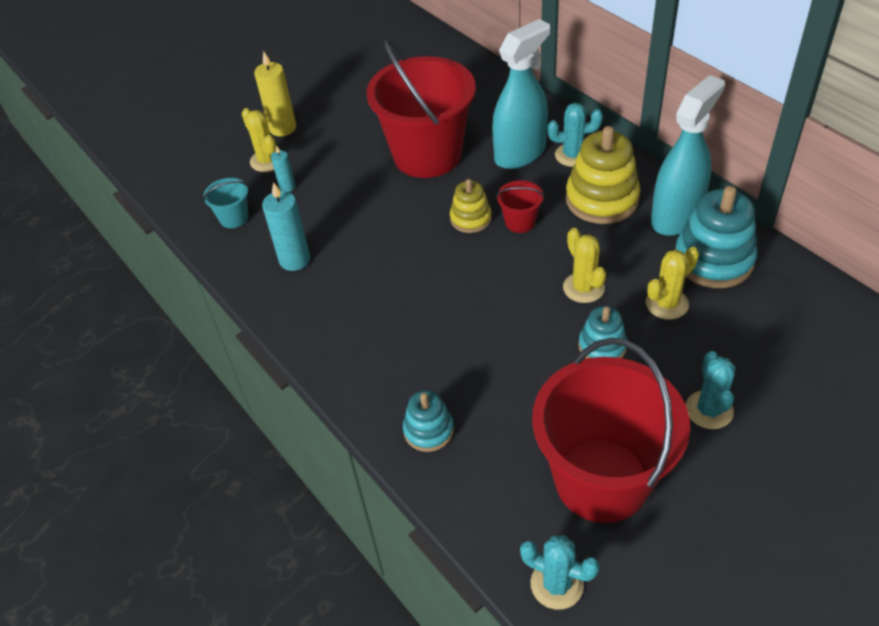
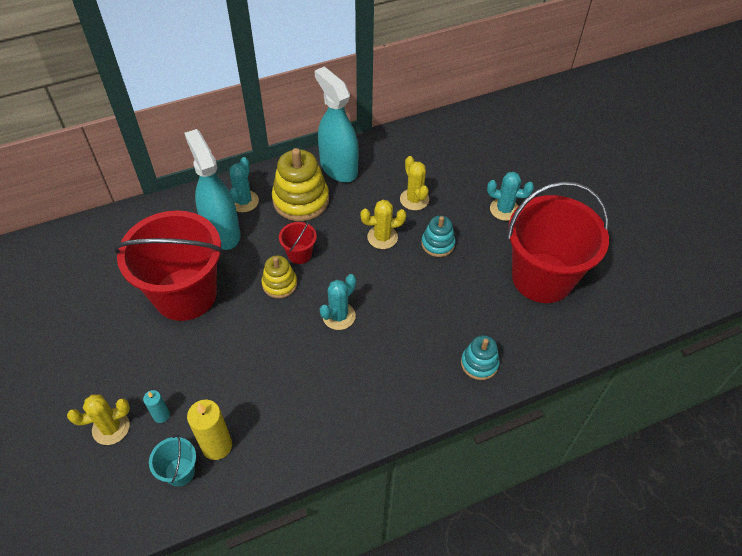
camera: 80 degrees left, 5 degrees up
yellow candle [254,52,296,136] -> yellow candle moved to [187,400,232,460]
turquoise candle [262,182,310,271] -> none
turquoise cactus [520,535,600,610] -> turquoise cactus moved to [320,274,356,330]
turquoise stacking toy [675,186,757,288] -> none

